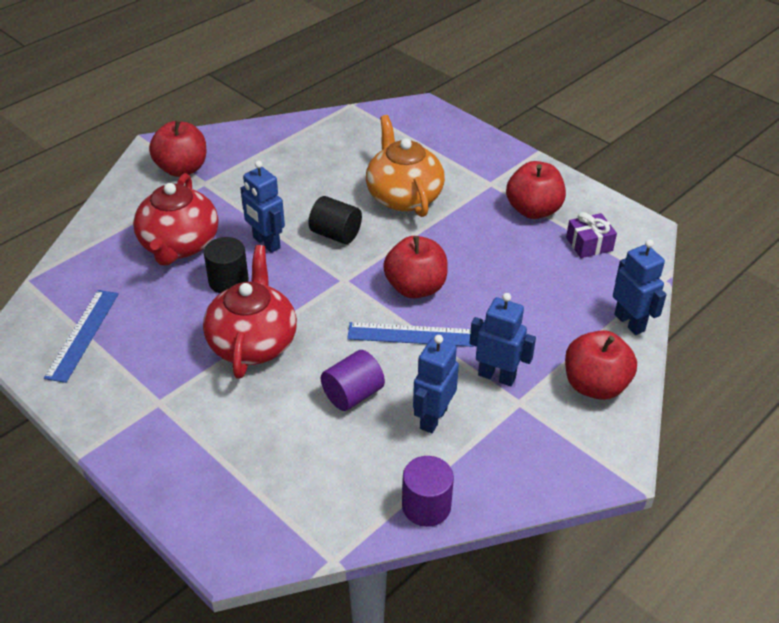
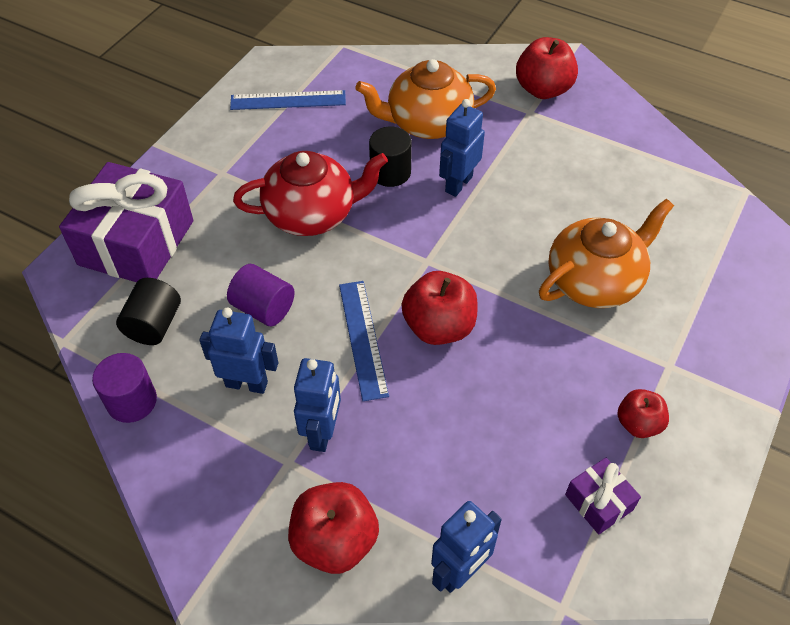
camera: 75 degrees right, 10 degrees up
red teapot [133,173,218,266] -> orange teapot [355,59,496,139]
black cylinder [308,196,362,244] -> black cylinder moved to [116,278,181,345]
red apple [506,161,566,219] -> red apple [618,389,669,438], size x0.61
none -> purple gift [59,162,193,282]

